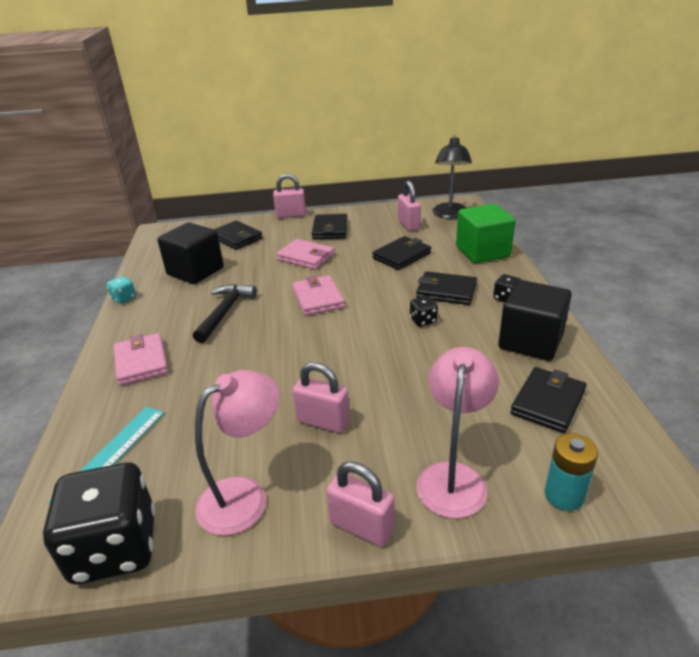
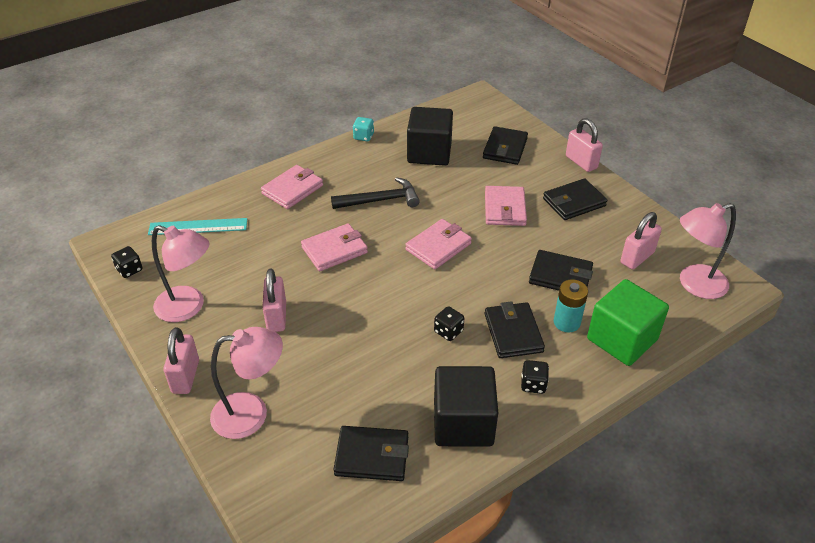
camera: 60 degrees right, 10 degrees up
black dice [43,463,155,585] -> black dice [111,246,142,278], size x0.42
black lamp [432,135,472,219] -> pink lamp [680,203,736,299]
turquoise battery [545,433,598,511] -> turquoise battery moved to [554,279,588,333]
none -> pink wallet [301,223,368,271]

